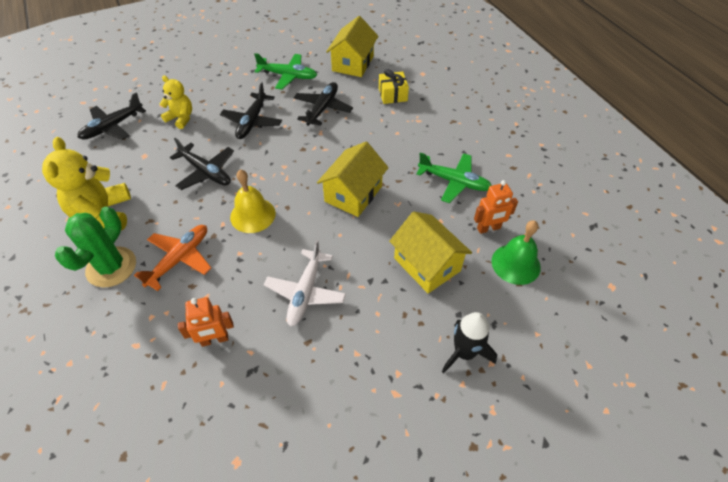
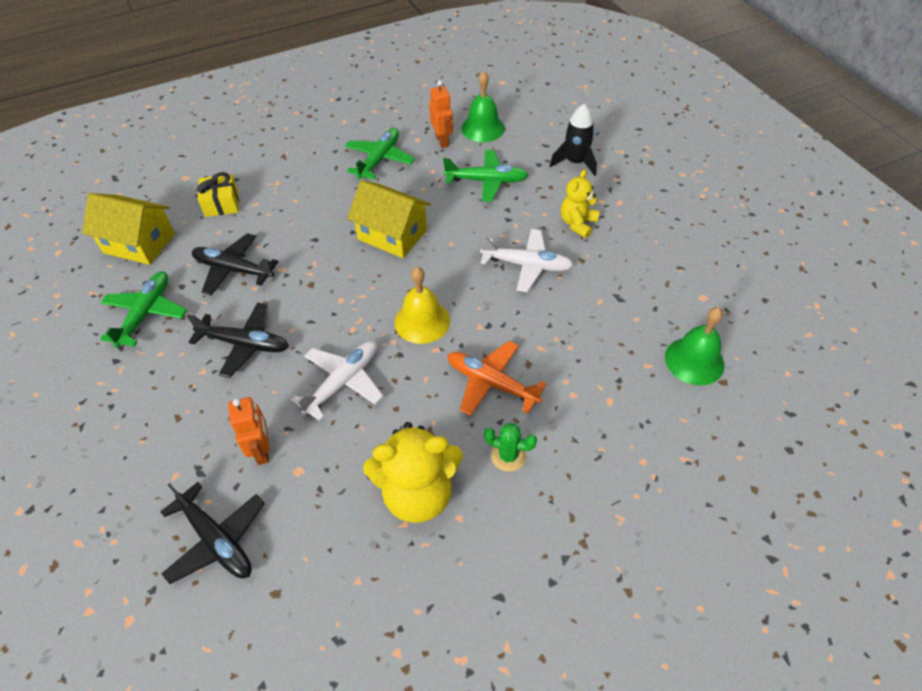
camera: 90 degrees left, 0 degrees up
green cactus [55,207,136,288] -> green cactus [484,423,537,472], size x0.55
yellow teddy bear [160,76,192,129] -> yellow teddy bear moved to [561,169,600,238]
black plane [170,138,234,190] -> white plane [291,341,384,421]
orange robot [178,297,234,347] -> orange robot moved to [228,397,270,465]
yellow house [389,212,472,293] -> green plane [443,150,528,202]
none -> green bell [665,307,725,385]

